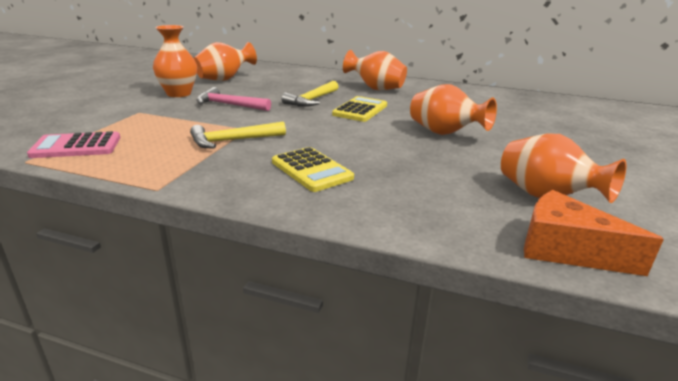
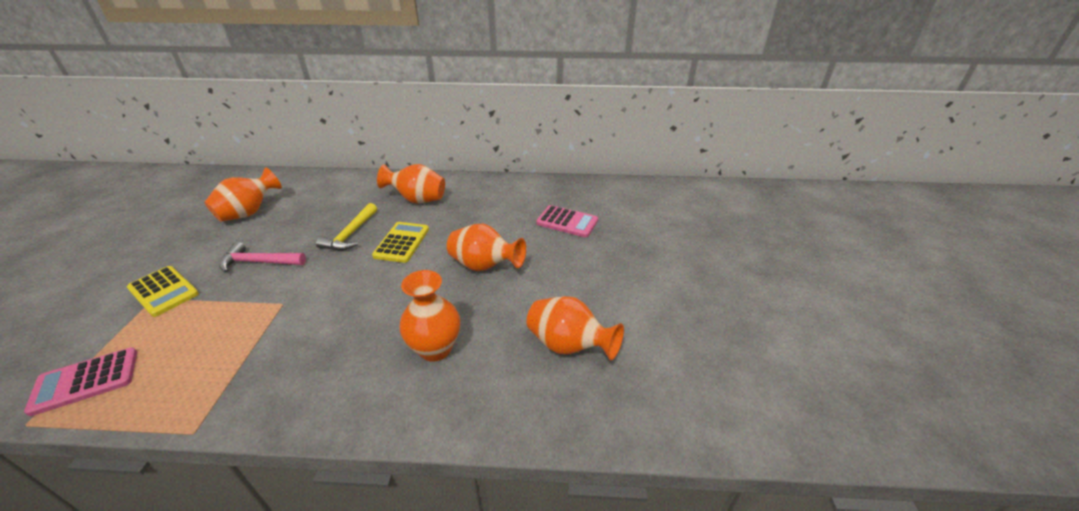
camera: 15 degrees left, 10 degrees up
orange vase [153,25,197,97] -> orange vase moved to [400,270,460,362]
yellow hammer [190,122,286,148] -> none
yellow calculator [272,147,354,192] -> yellow calculator moved to [127,266,199,317]
orange cheese [524,190,664,276] -> none
none -> pink calculator [536,205,598,237]

